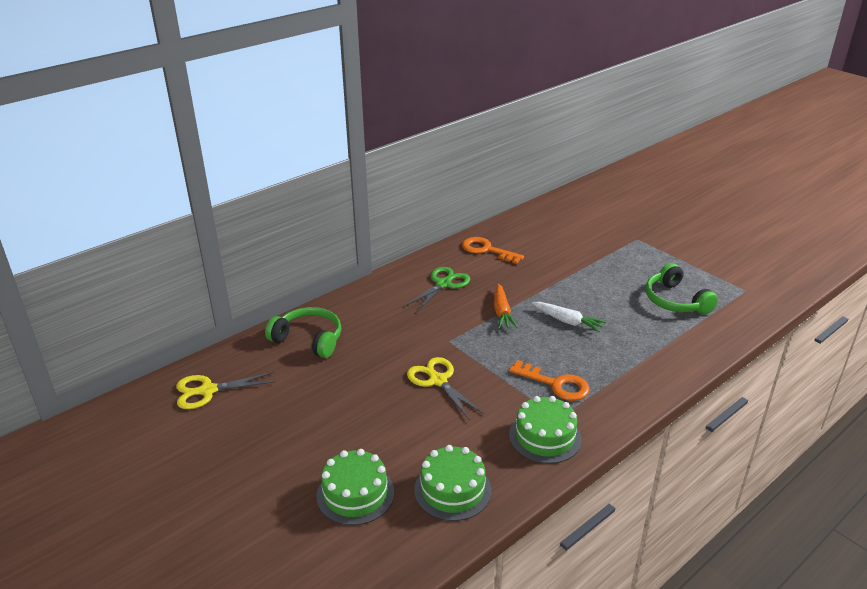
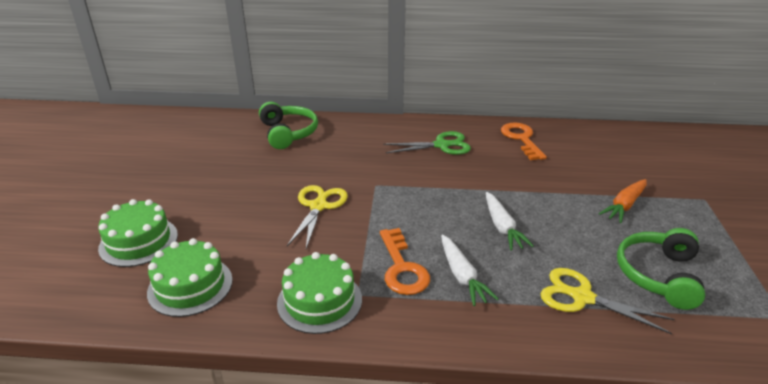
camera: 45 degrees right, 0 degrees up
yellow scissors [176,372,275,409] -> yellow scissors moved to [540,268,674,334]
orange carrot [494,283,518,329] -> orange carrot moved to [599,179,647,223]
none -> white carrot [441,235,498,306]

